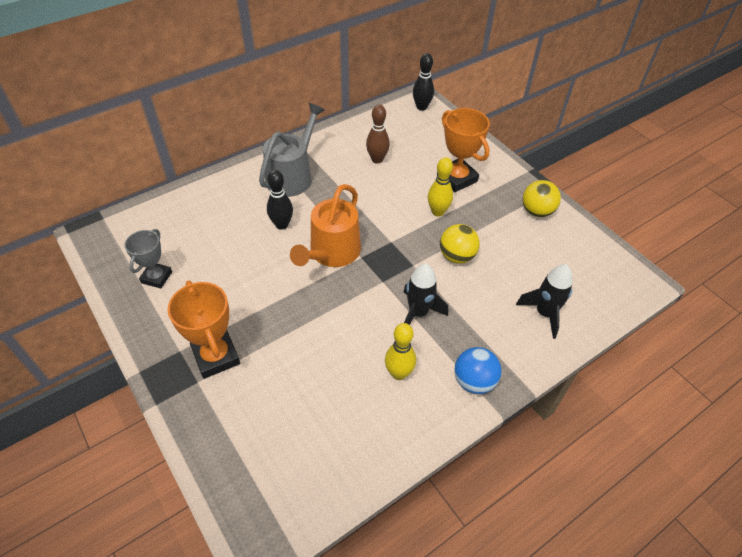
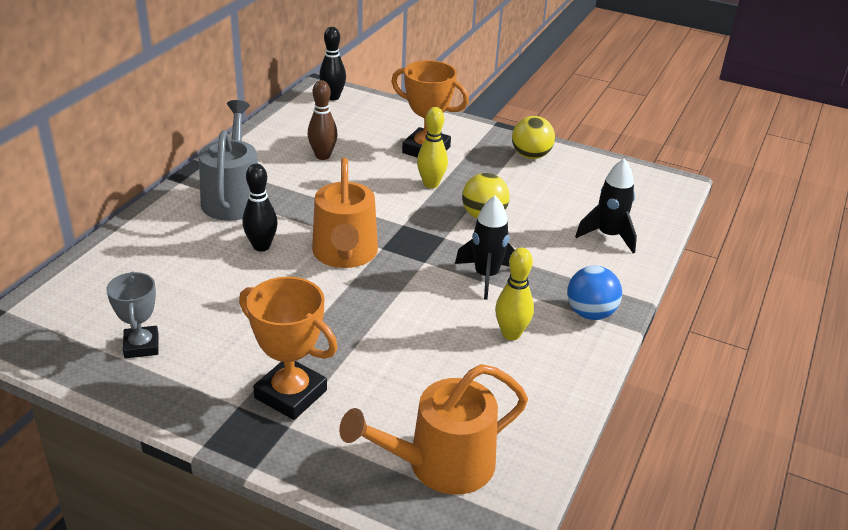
camera: 30 degrees left, 15 degrees down
none -> orange watering can [339,364,528,495]

